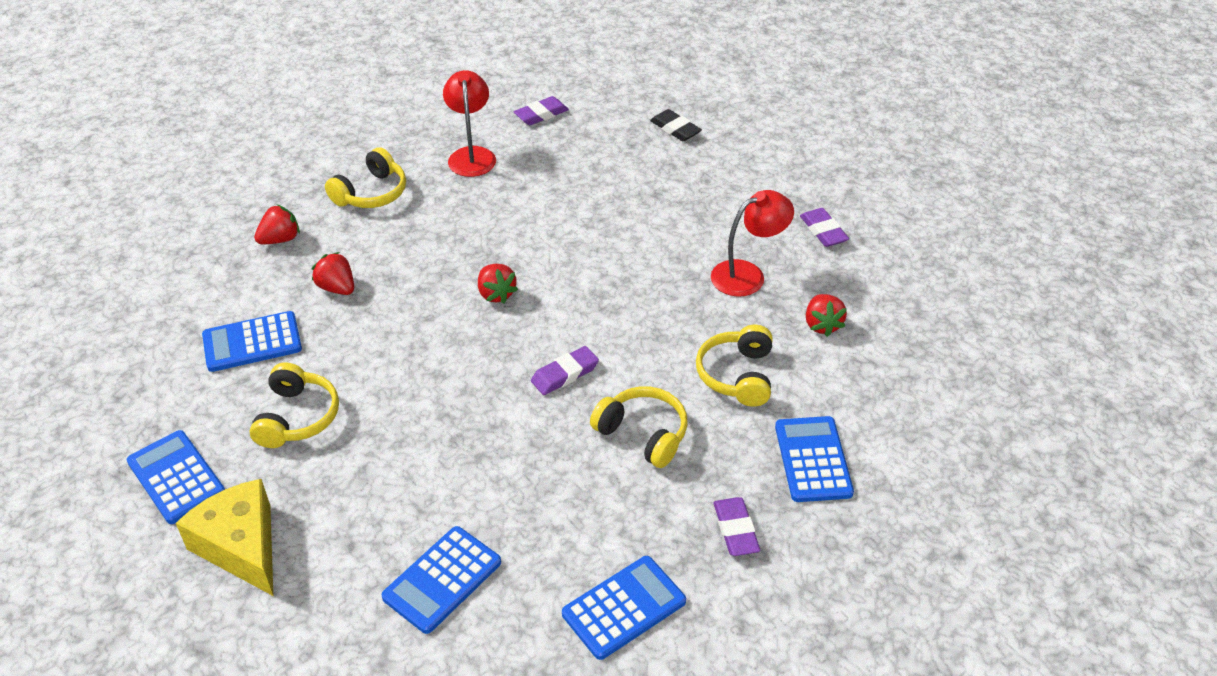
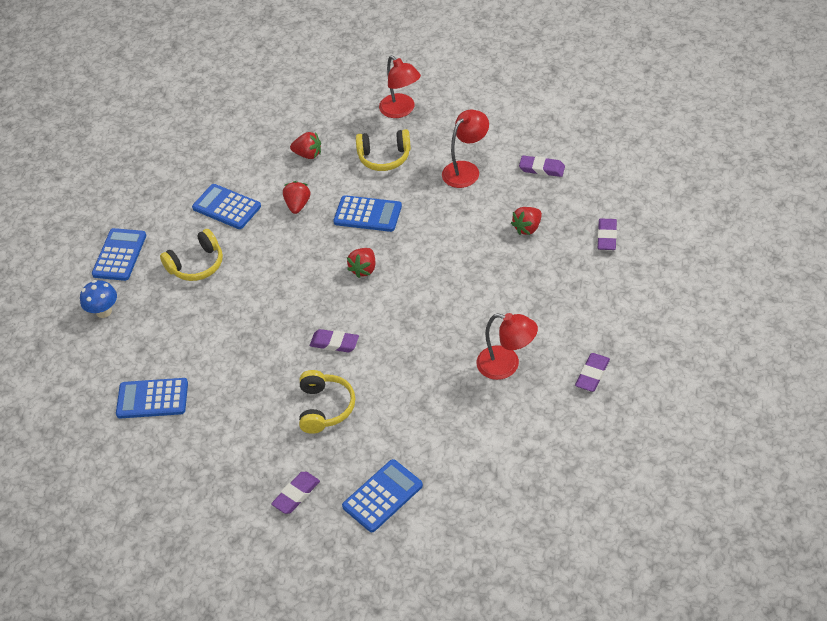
camera: 55 degrees right, 5 degrees up
yellow cheese [176,479,273,596] -> blue mushroom [80,280,117,318]
blue calculator [562,556,686,660] -> blue calculator moved to [333,195,402,232]
black eraser [650,109,702,141] -> purple eraser [598,219,617,250]
yellow headphones [696,325,773,407] -> none
red strawberry [806,294,847,337] -> red strawberry moved to [511,207,542,235]
none -> red lamp [379,55,421,118]

